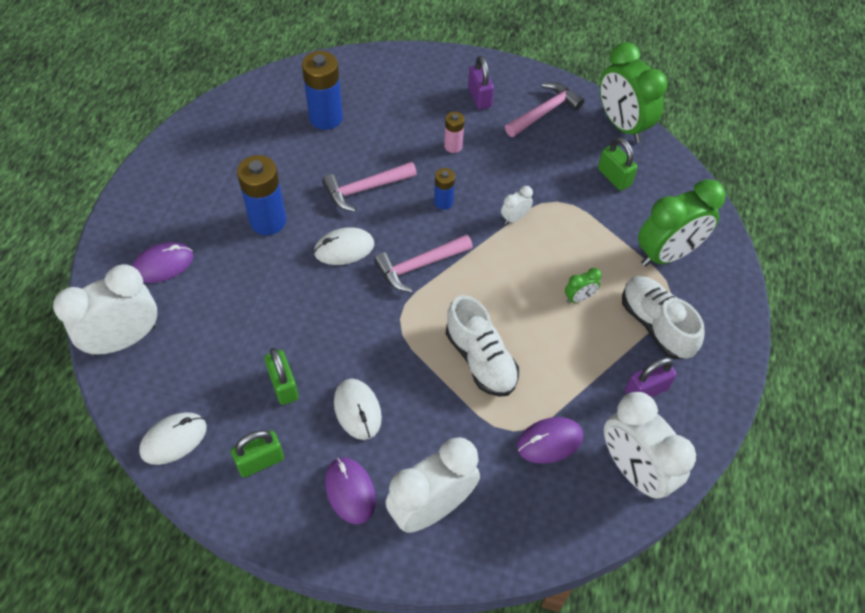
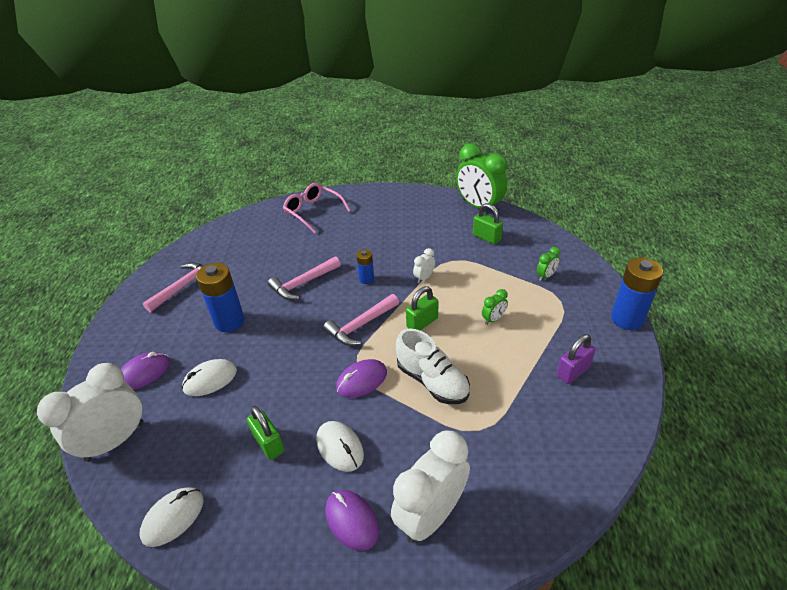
camera: 10 degrees left, 15 degrees down
green padlock [231,430,284,477] -> green padlock moved to [406,286,438,330]
blue battery [302,51,343,130] -> blue battery moved to [611,257,663,330]
white mouse [314,227,374,265] -> white mouse moved to [182,359,237,396]
pink battery [444,112,464,153] -> none
purple padlock [468,56,494,109] -> none
pink hammer [505,82,584,137] -> pink hammer moved to [142,262,203,312]
purple mouse [517,417,583,464] -> purple mouse moved to [336,359,387,398]
white clock [604,392,696,500] -> none
white shoe [622,276,704,359] -> none
green clock [638,179,726,267] -> green clock [537,247,560,281], size x0.43
none -> pink glasses [283,183,351,233]

